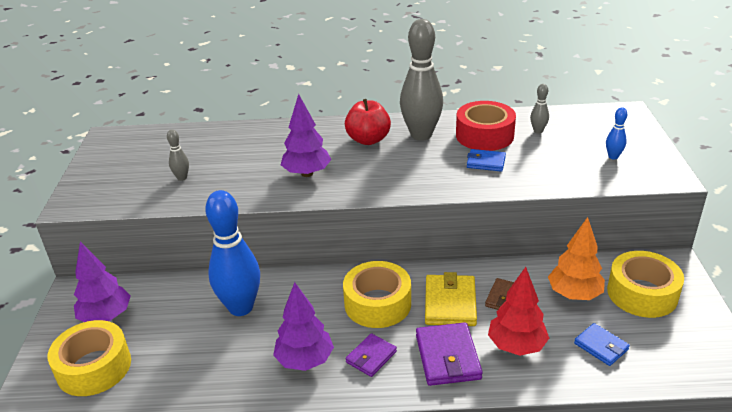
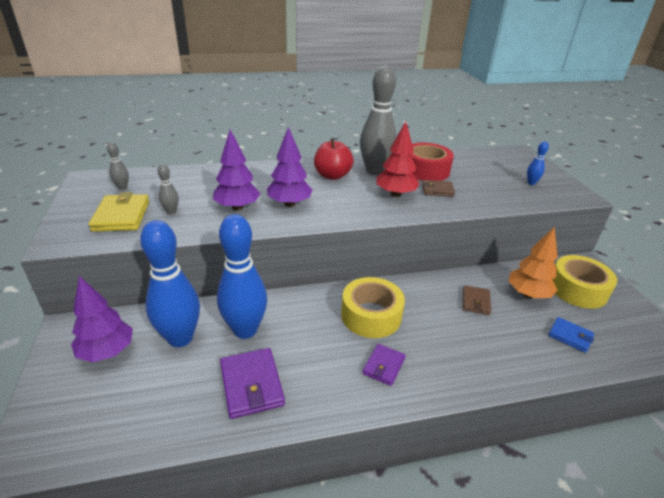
camera: 15 degrees left, 0 degrees up
yellow tape [48,320,131,396] -> none
purple tree [273,282,334,371] -> purple tree moved to [213,130,261,211]
purple wallet [416,322,483,386] -> purple wallet moved to [220,348,285,419]
yellow wallet [425,272,477,326] -> yellow wallet moved to [89,192,149,232]
blue wallet [467,149,506,172] -> brown wallet [422,180,455,197]
red tree [488,267,549,356] -> red tree moved to [377,121,419,197]
grey bowling pin [530,84,549,134] -> grey bowling pin moved to [107,142,129,190]
none -> blue bowling pin [140,220,200,347]

